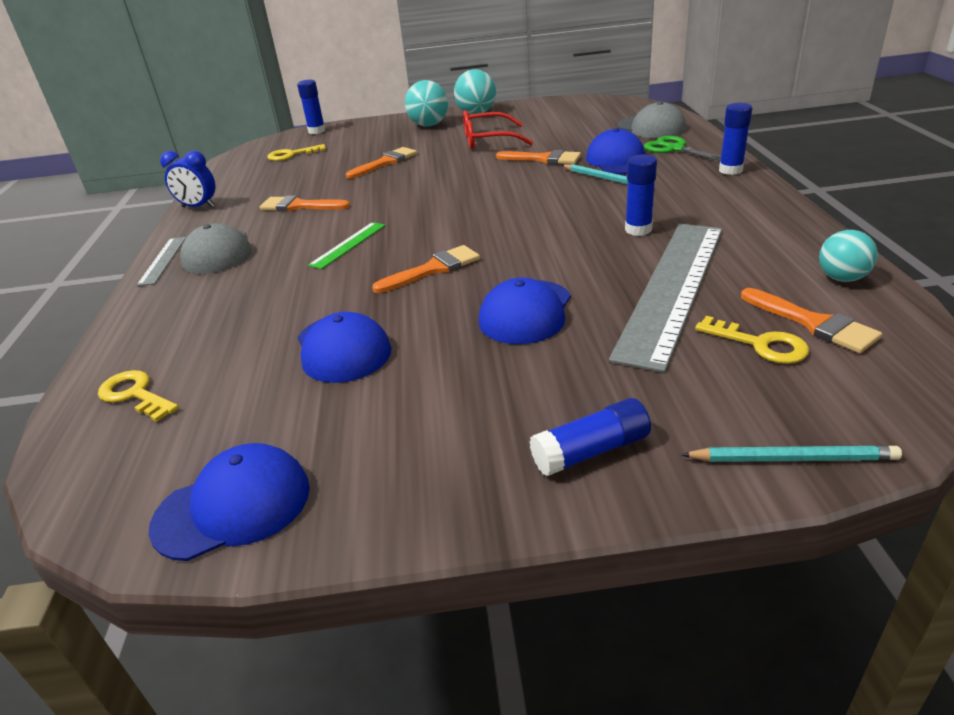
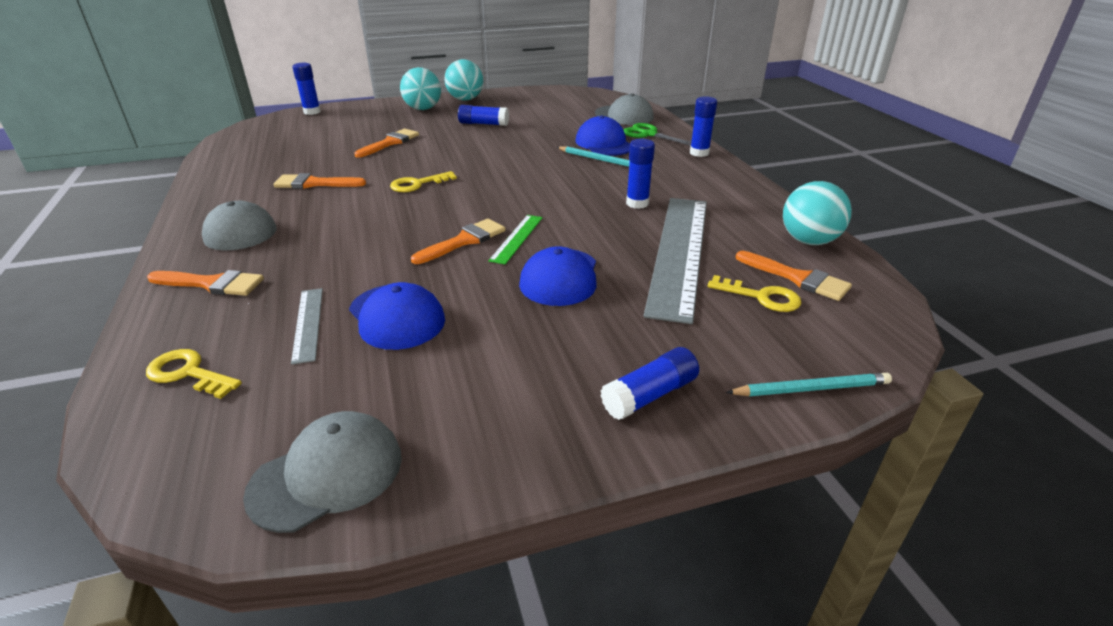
camera: 15 degrees left, 0 degrees up
grey ruler [137,237,186,286] -> grey ruler moved to [291,288,323,365]
blue cap [149,443,310,561] -> grey cap [243,411,402,533]
blue clock [160,151,215,208] -> none
yellow key [267,144,326,161] -> yellow key moved to [390,171,457,192]
green ruler [308,222,386,269] -> green ruler moved to [488,215,543,264]
red glasses [463,110,533,149] -> blue glue stick [458,105,509,126]
orange brush [496,150,581,164] -> orange brush moved to [147,270,264,296]
turquoise ball [819,230,878,282] -> turquoise ball [783,181,852,245], size x1.50

